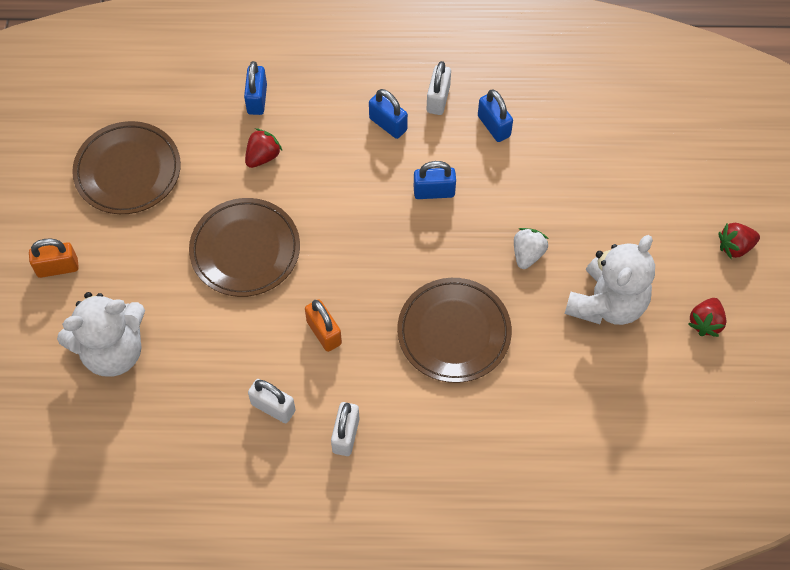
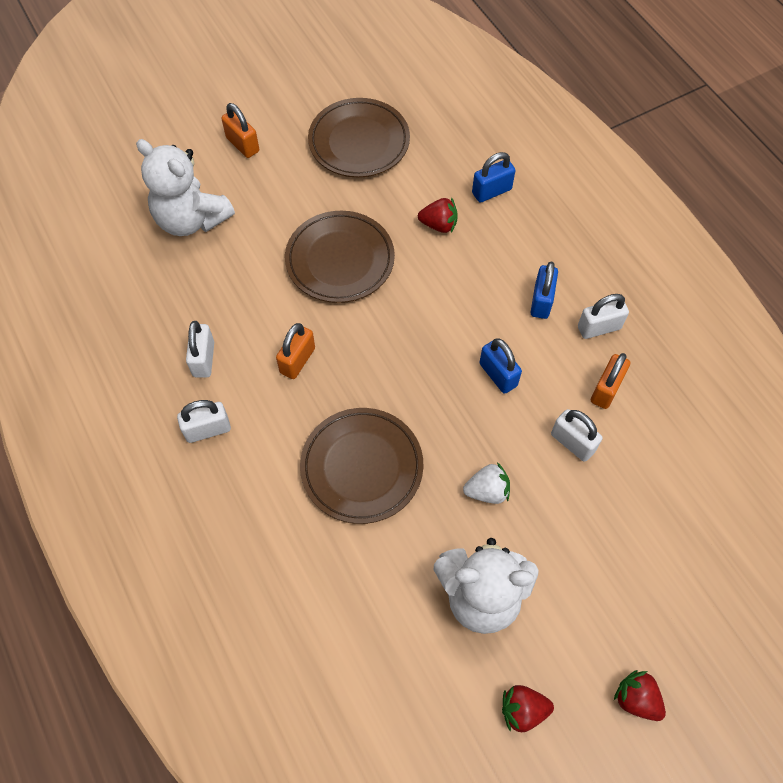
camera: 60 degrees right, 0 degrees up
blue padlock [478,89,513,142] -> orange padlock [591,353,630,409]
none -> white padlock [551,409,602,462]

